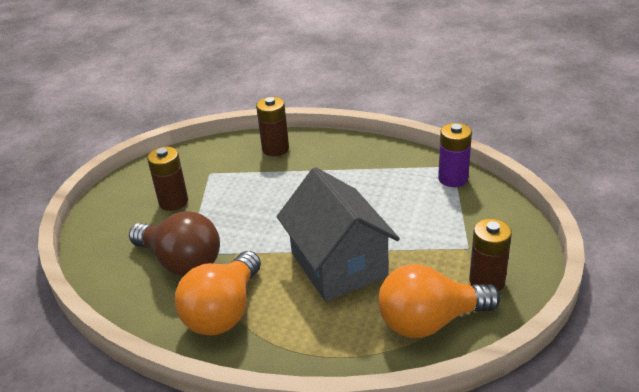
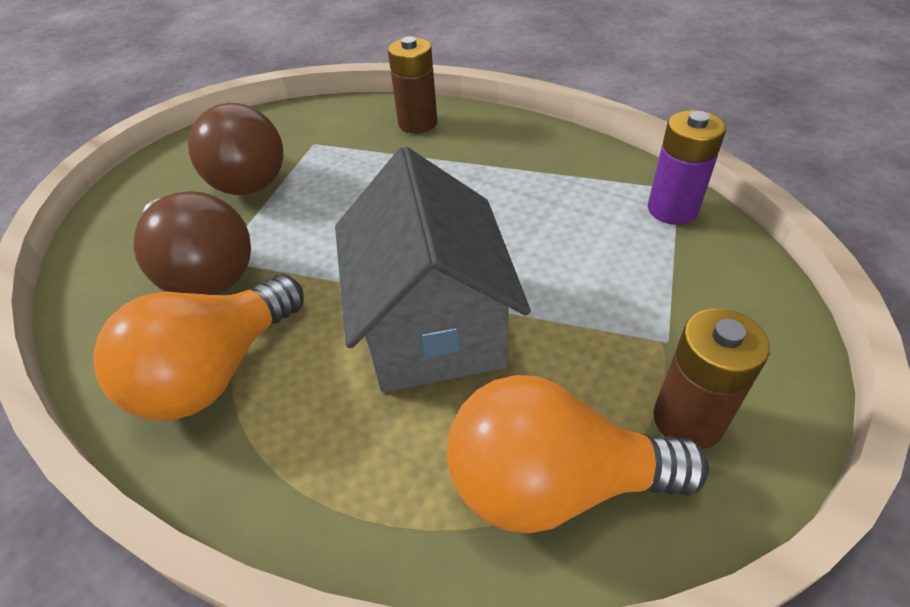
camera: 15 degrees right, 10 degrees up
brown battery [147,147,188,211] -> brown light bulb [188,103,283,195]

